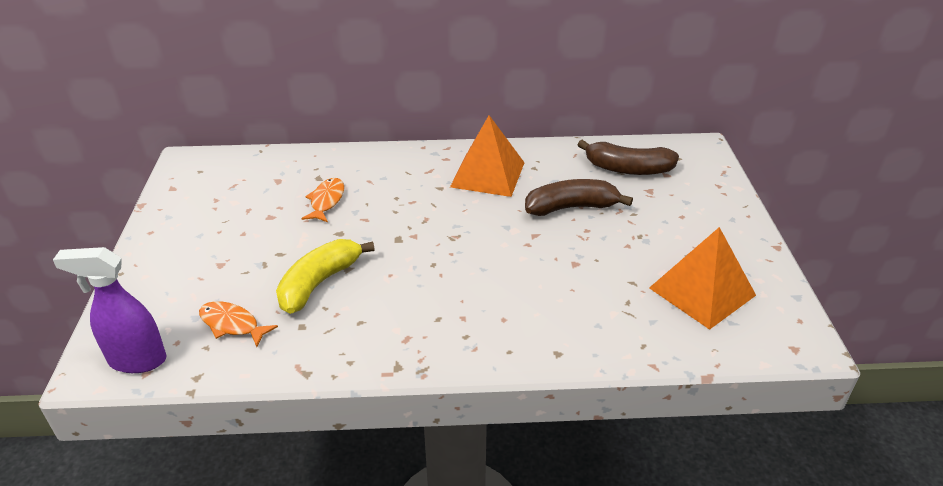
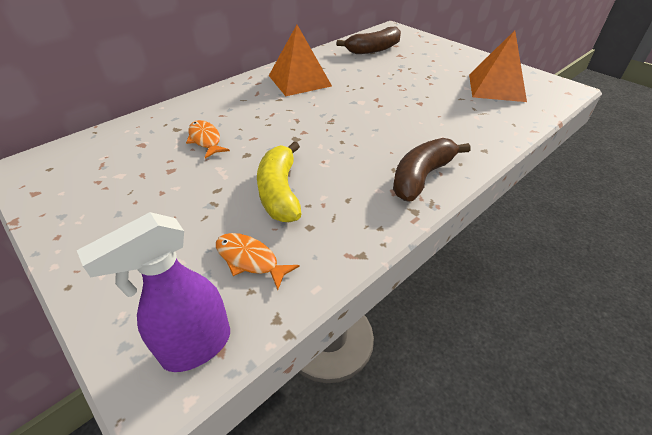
camera: 40 degrees left, 5 degrees up
orange fish [199,301,278,347] -> orange fish turned 45 degrees clockwise [216,233,300,290]
brown banana [525,179,633,216] -> brown banana moved to [393,138,471,202]

